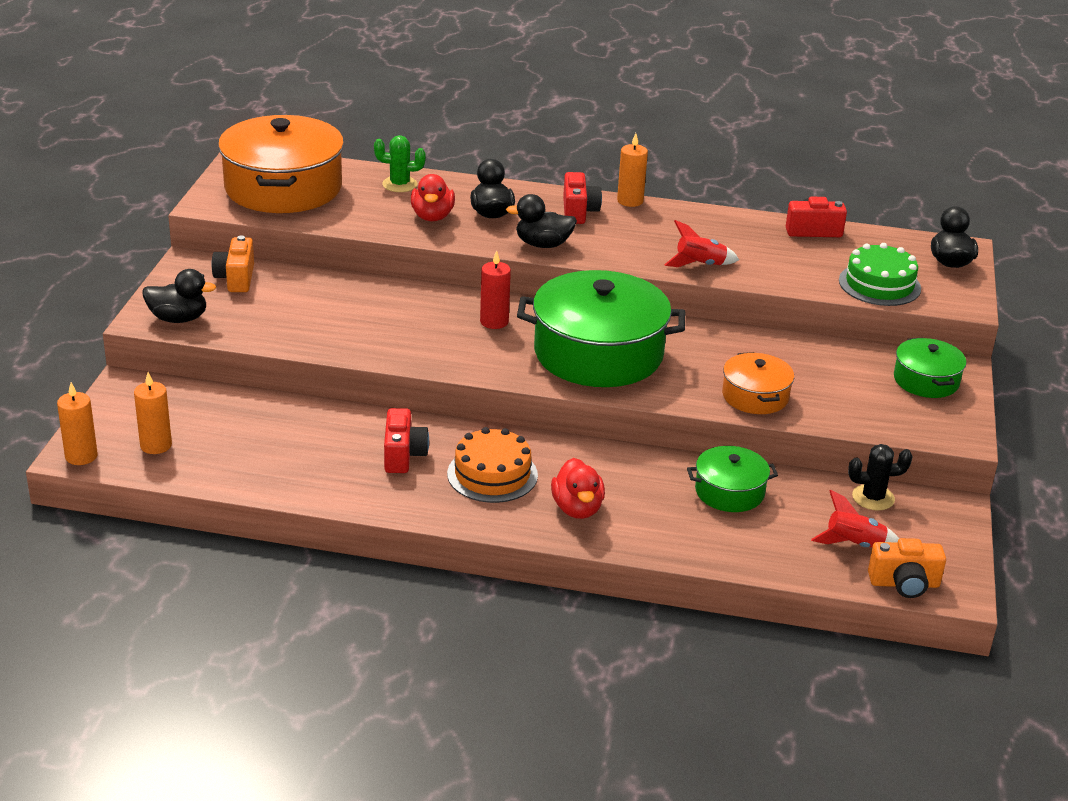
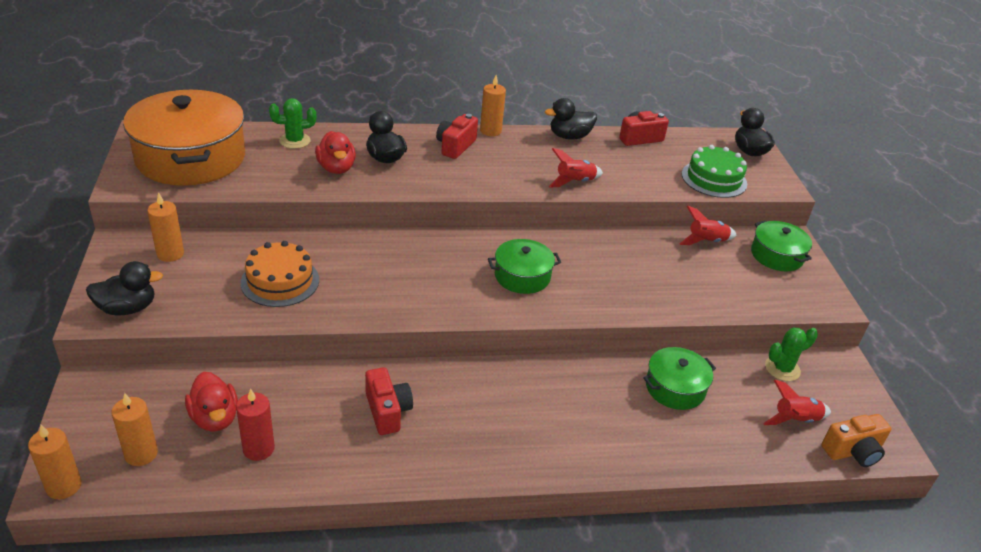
camera: 20 degrees left, 5 degrees up
orange camera [212,235,254,292] -> orange candle [147,192,184,262]
orange cake [447,427,538,503] -> orange cake moved to [240,241,319,307]
red candle [480,250,511,329] -> red candle moved to [236,388,275,461]
black duck [506,194,577,248] -> black duck moved to [545,98,597,140]
green pot [517,270,685,387] -> green pot [488,239,561,294], size x0.50
red duck [551,458,605,519] -> red duck moved to [185,372,238,432]
red camera [563,172,602,224] -> red camera turned 135 degrees counterclockwise [436,114,478,159]
orange pot [722,352,794,414] -> none
black cactus [848,444,913,511] -> green cactus [765,327,818,381]
none -> red rocket [679,206,737,245]

